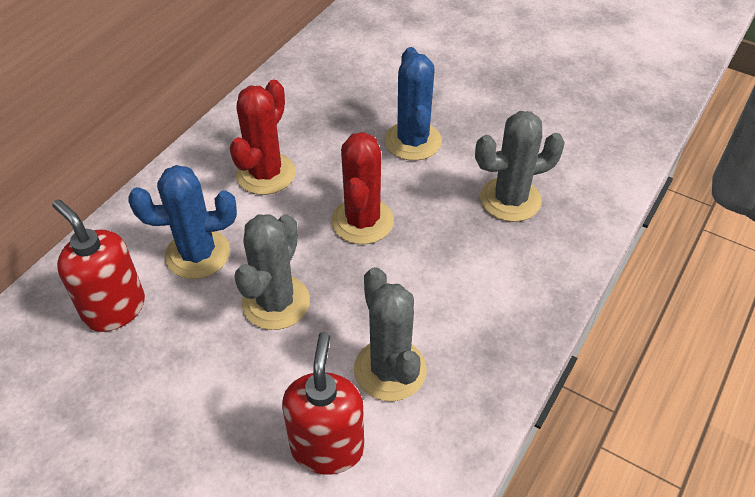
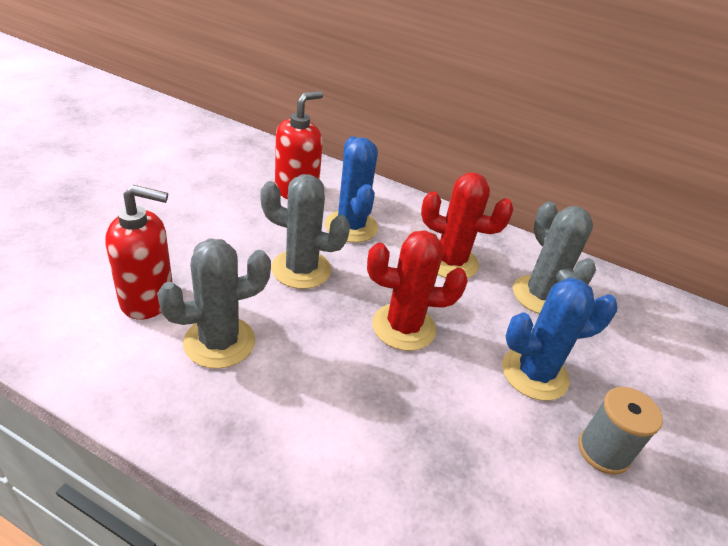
camera: 80 degrees right, 10 degrees down
grey cactus [475,111,565,222] -> grey cactus moved to [513,201,596,314]
none -> grey spool [578,387,663,475]

